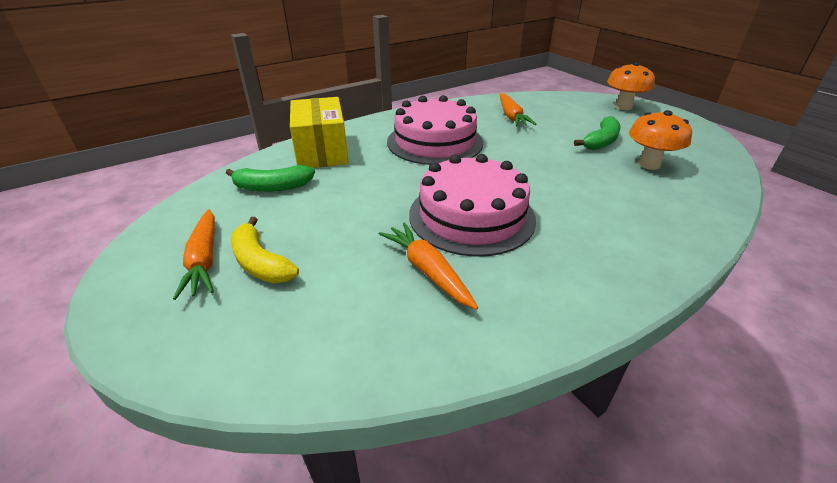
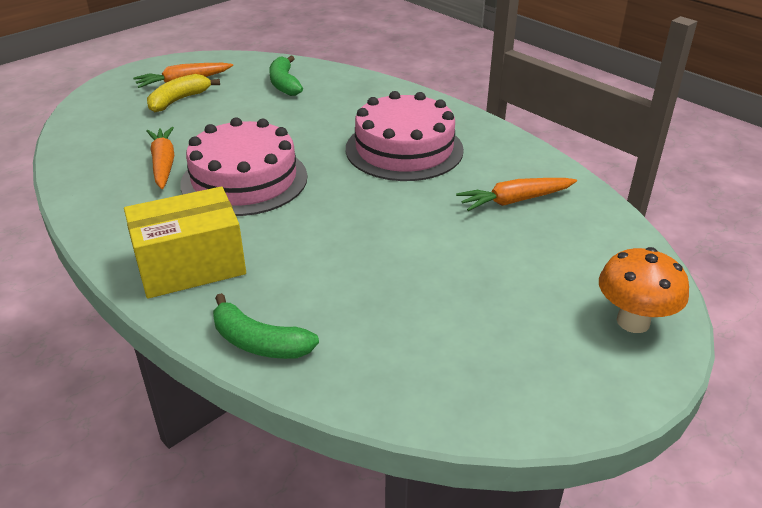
camera: 80 degrees right, 0 degrees up
yellow box [290,97,349,168] -> yellow box moved to [124,187,246,299]
orange carrot [379,222,478,310] -> orange carrot turned 60 degrees counterclockwise [146,127,174,189]
green banana [574,116,621,150] -> green banana moved to [213,293,319,359]
orange mushroom [629,110,692,170] -> none

